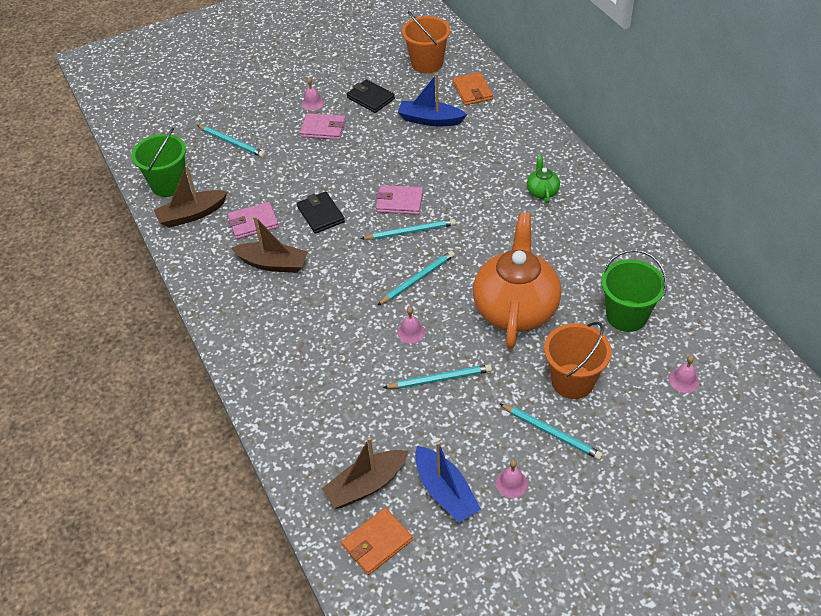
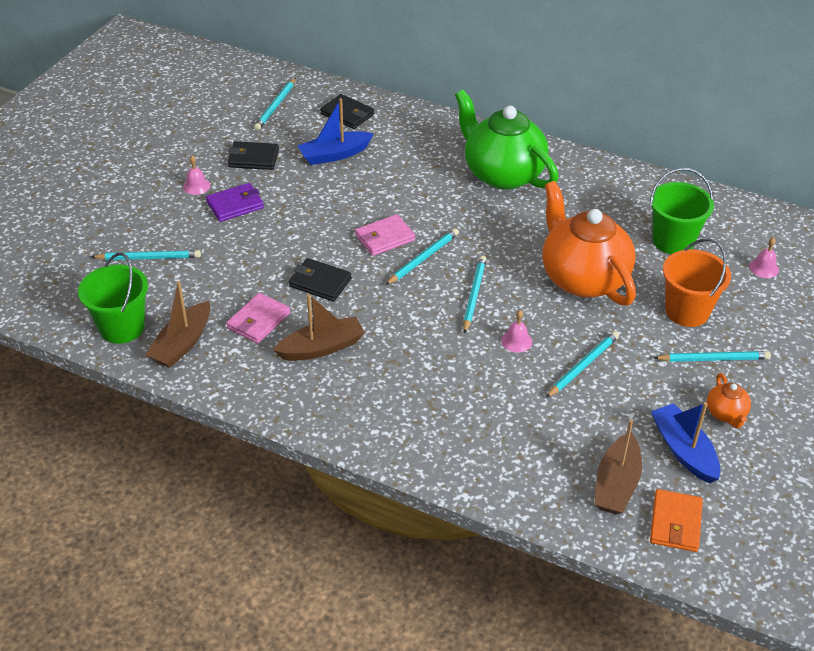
camera: 40 degrees left, 5 degrees down
pink wallet [300,113,346,140] -> purple wallet [206,183,264,222]
orange bucket [402,11,450,73] -> turquoise pencil [254,78,296,130]
blue boat [415,441,481,523] -> blue boat turned 135 degrees counterclockwise [651,402,720,483]
orange wallet [453,72,493,105] -> black wallet [320,94,374,129]
pink bell [496,460,528,498] -> orange teapot [707,373,751,428]
green teapot [527,155,560,203] -> green teapot [455,90,558,190], size x2.36

